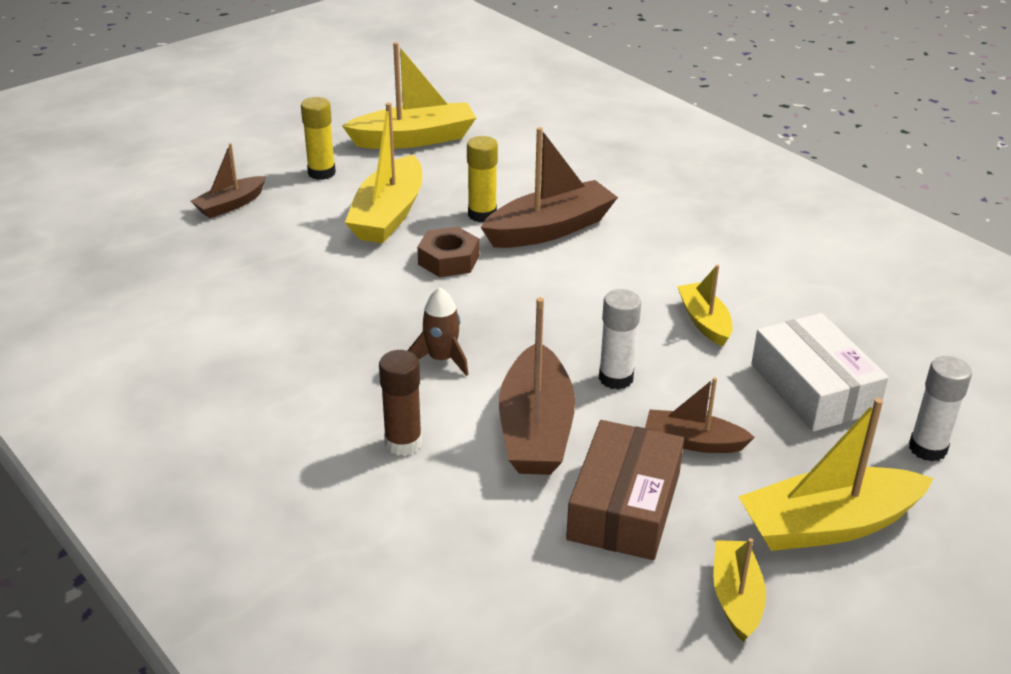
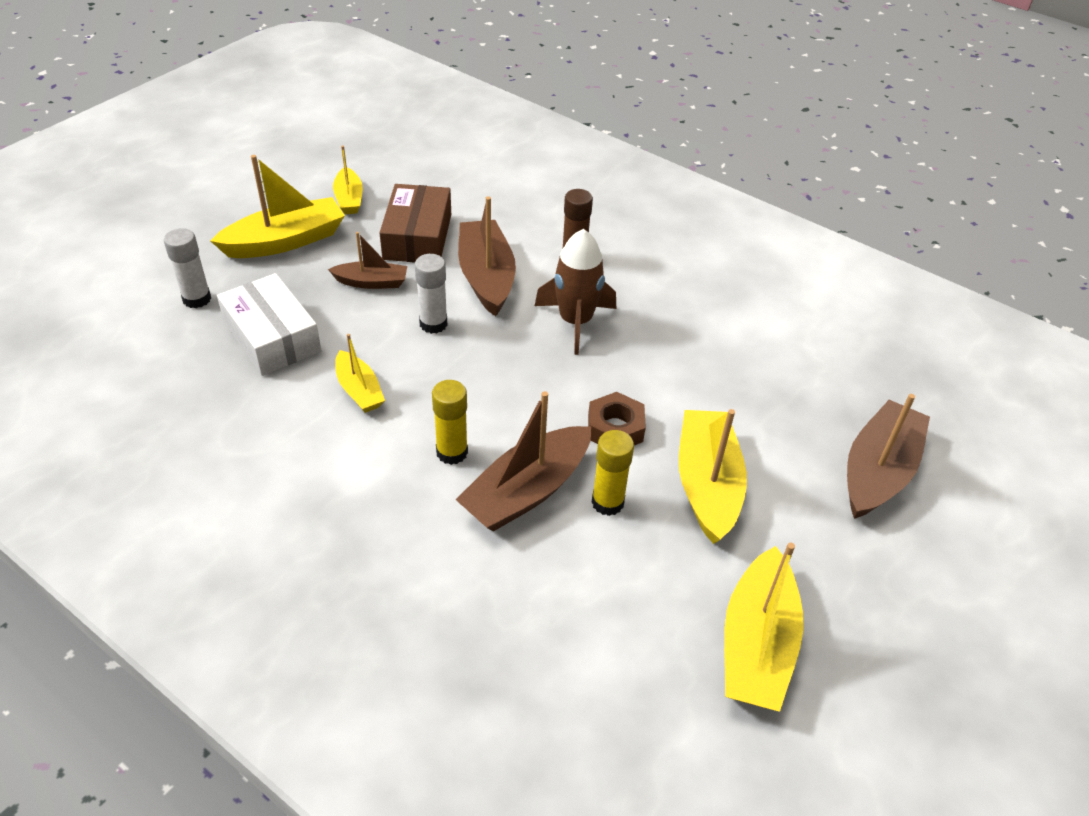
camera: 165 degrees right, 10 degrees up
brown boat [191,143,266,218] -> brown boat [847,394,930,519], size x1.74
yellow glue stick [301,97,336,180] -> yellow glue stick moved to [432,380,468,465]
yellow boat [342,42,476,149] -> yellow boat turned 45 degrees counterclockwise [724,542,804,712]
brown rocket [408,287,469,376] -> brown rocket [535,229,616,355], size x1.61

